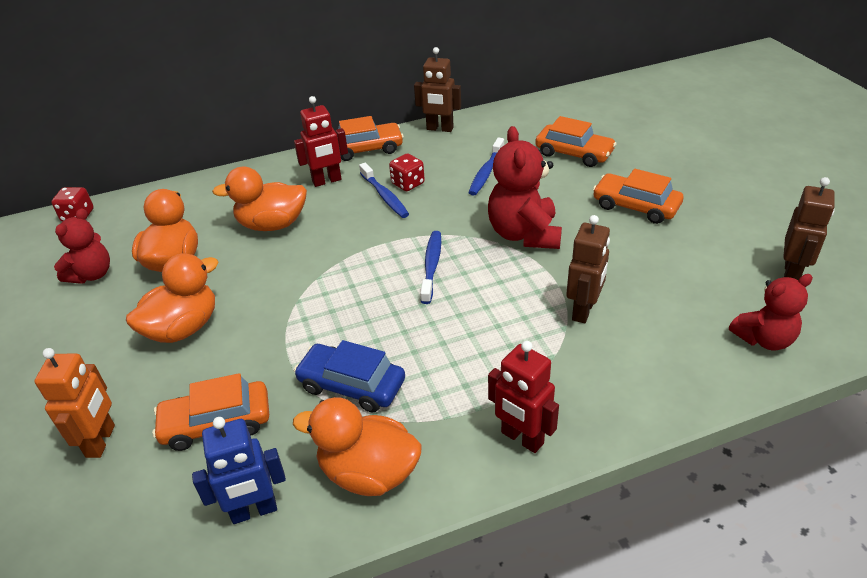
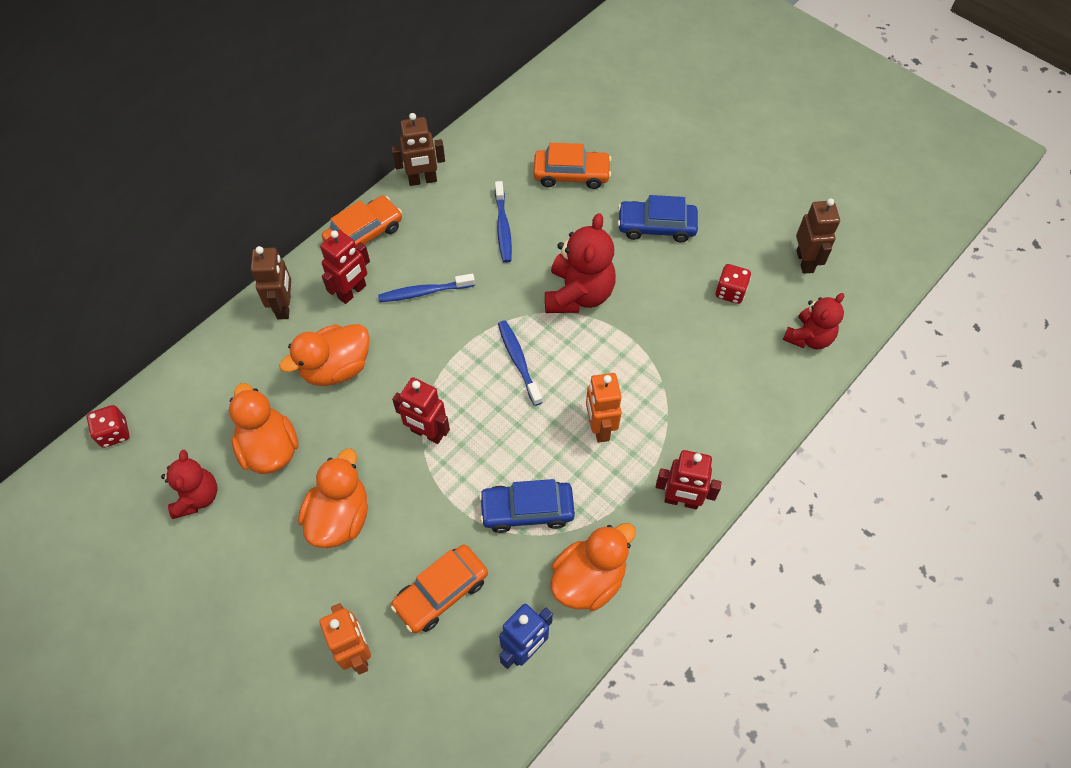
camera: 30 degrees left, 20 degrees up
orange duck [293,397,422,496] -> orange duck turned 150 degrees clockwise [550,523,636,611]
blue toothbrush [359,163,409,218] -> blue toothbrush turned 135 degrees clockwise [378,274,475,302]
red dice [389,153,425,191] -> red dice moved to [716,264,751,304]
red teddy bear [488,126,562,249] -> red teddy bear turned 135 degrees counterclockwise [545,213,616,313]
brown robot [566,215,610,323] -> brown robot moved to [251,246,291,320]
orange car [593,169,683,224] -> blue car [618,195,698,242]
none -> red robot [392,377,450,444]
none -> orange robot [586,373,622,443]

